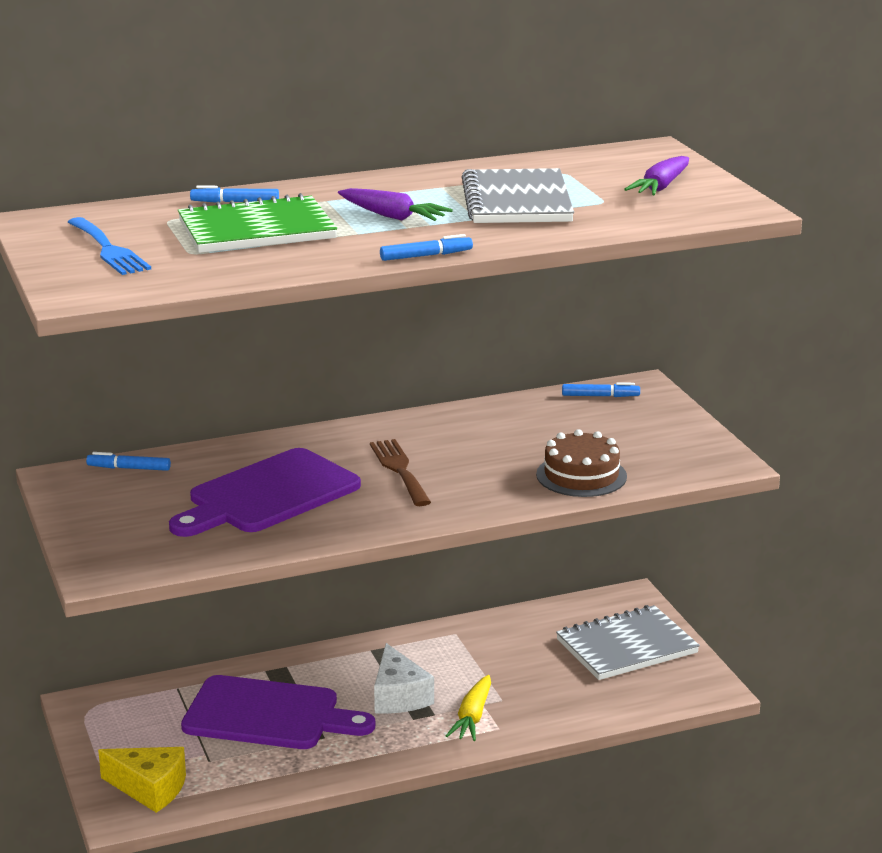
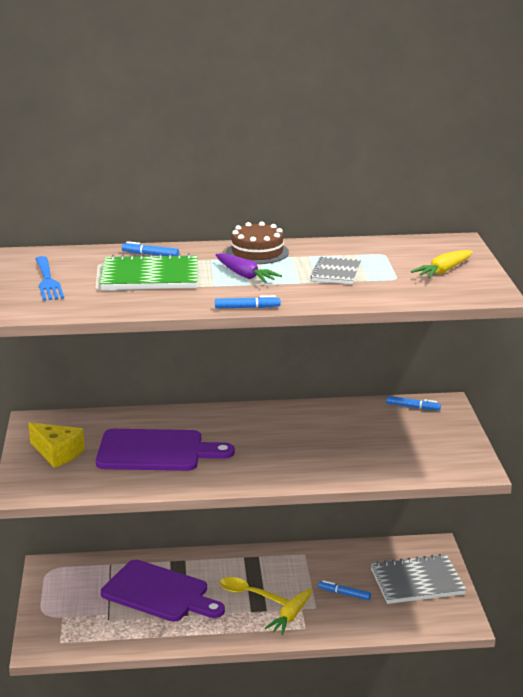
camera: 15 degrees right, 0 degrees up
blue marker [86,452,171,471] -> blue marker moved to [318,580,371,600]
yellow cheese [98,747,186,813] -> yellow cheese moved to [28,422,85,468]
purple cutting board [169,448,361,537] -> purple cutting board turned 150 degrees counterclockwise [96,429,235,471]
brown fork [370,439,431,506] -> none
white cheese [374,643,434,714] -> yellow spoon [220,577,290,605]
grey notebook [461,168,574,223] -> grey notebook [310,256,361,284], size x0.60
brown cake [536,429,627,497] -> brown cake moved to [226,222,289,264]
purple carrot [624,156,689,195] -> yellow carrot [411,250,473,278]

